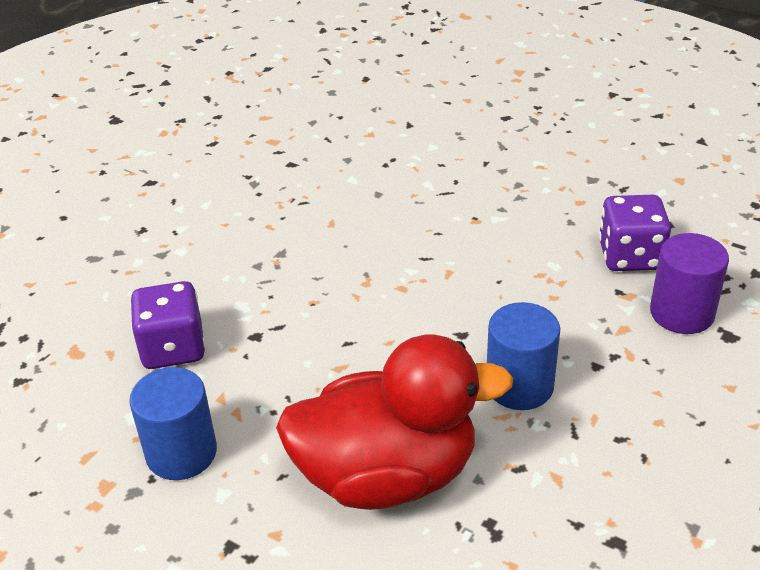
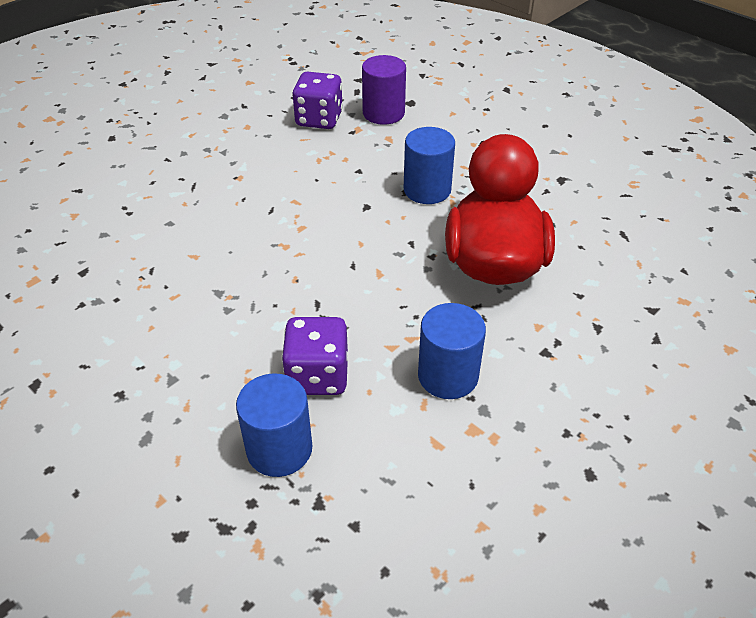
camera: 80 degrees left, 5 degrees up
none -> blue cylinder [236,374,313,477]

